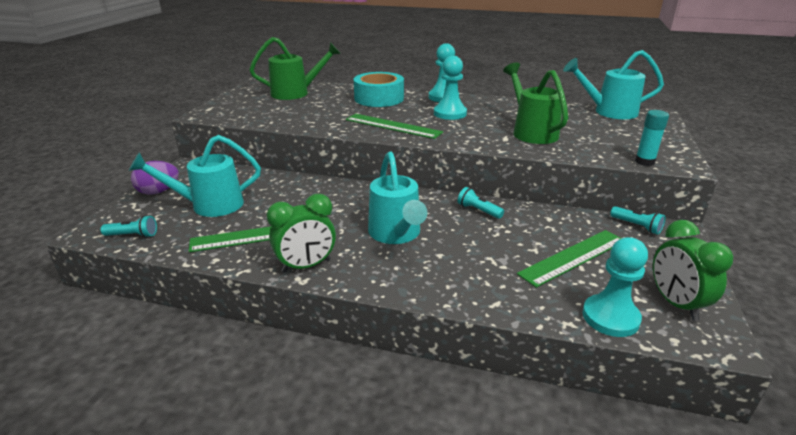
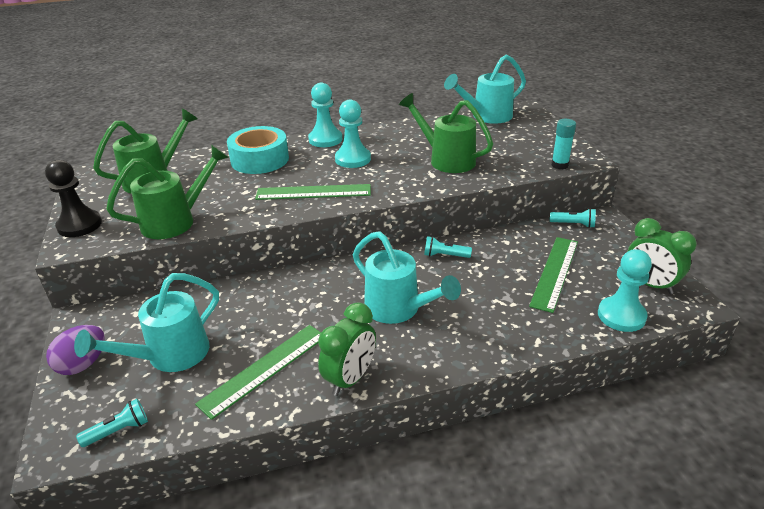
camera: 30 degrees left, 5 degrees up
none -> black pawn [45,160,102,237]
none -> green watering can [106,145,229,239]

